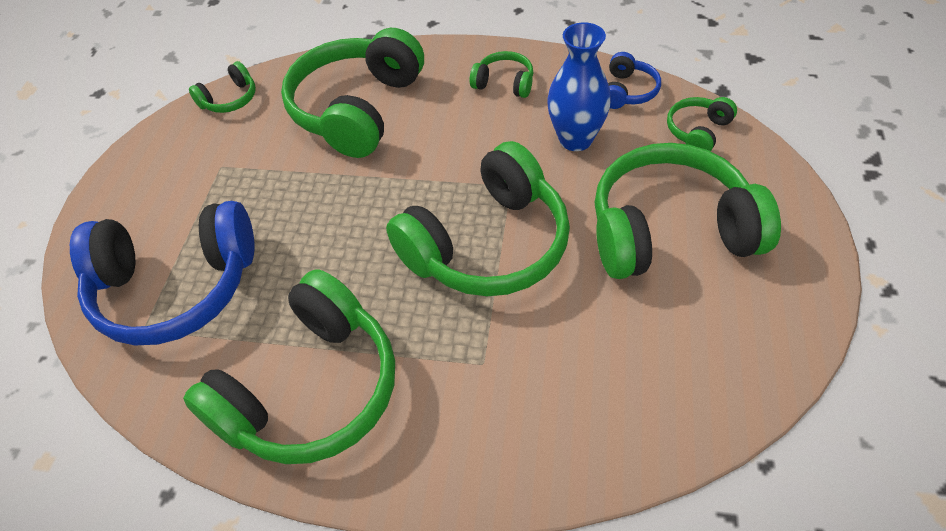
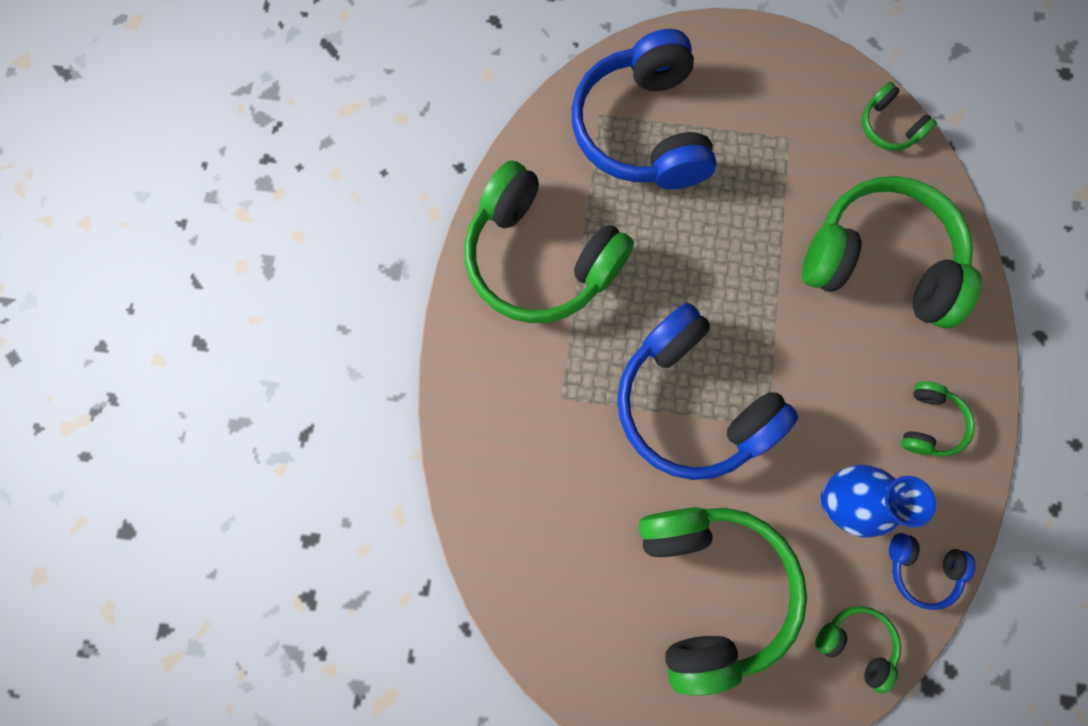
camera: 85 degrees right, 25 degrees up
green headphones [386,141,570,296] -> blue headphones [617,303,798,480]

